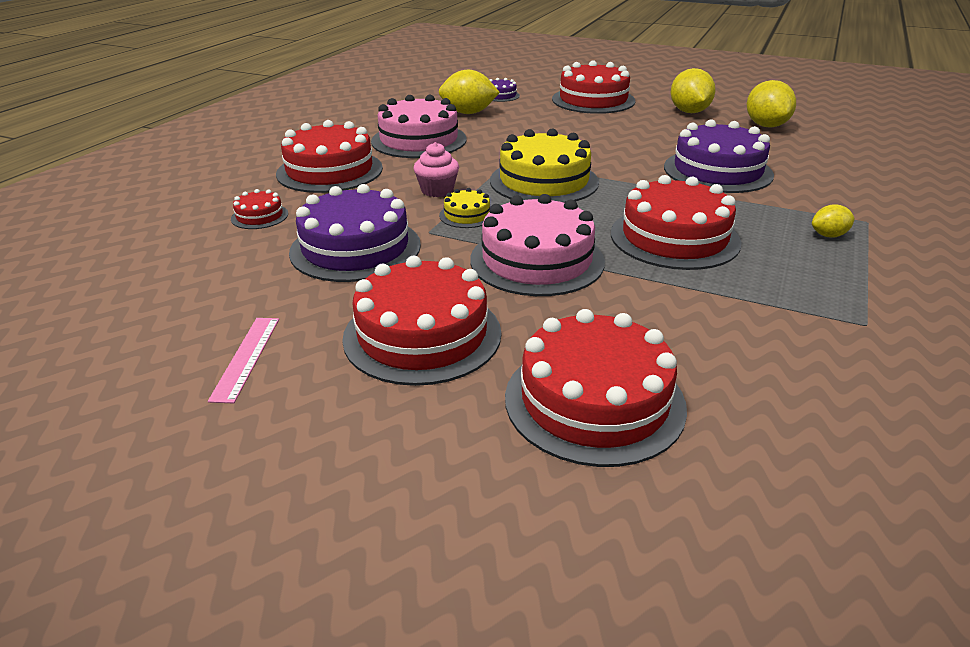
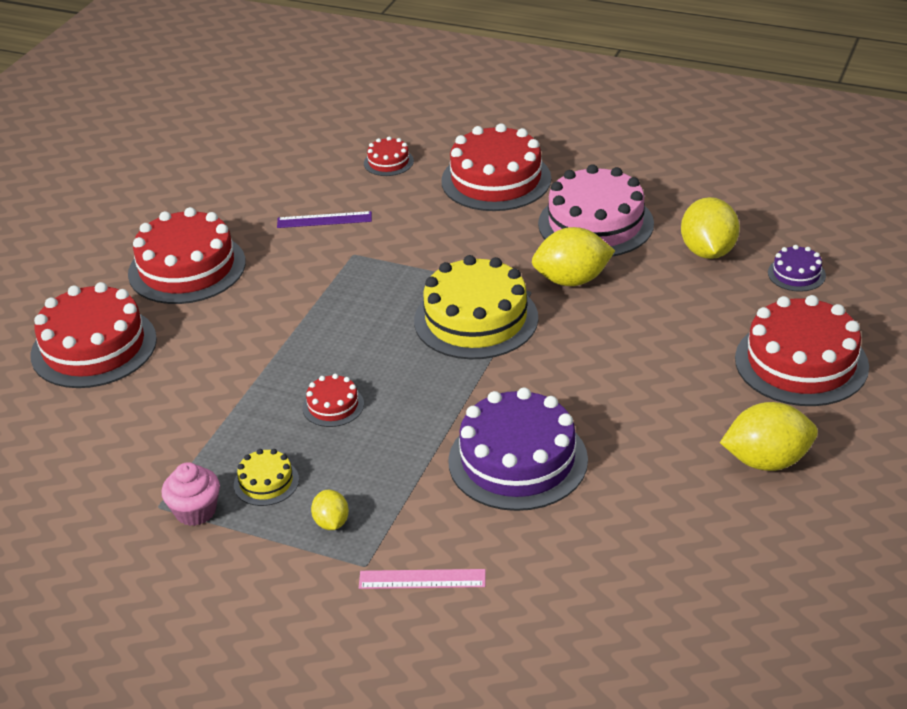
camera: 90 degrees right, 5 degrees up
pink ruler [208,318,279,403] -> pink ruler moved to [359,569,486,589]
purple cake [289,184,421,282] -> purple ruler [277,211,372,228]
pink cupcake [414,142,459,197] -> pink cupcake moved to [162,462,220,526]
yellow cake [439,188,490,228] -> yellow cake moved to [234,449,299,506]
pink cake [470,194,605,296] -> none
red cake [611,175,742,270] -> red cake [302,374,364,427], size x0.47
yellow lemon [747,80,796,128] -> yellow lemon moved to [532,227,615,286]

